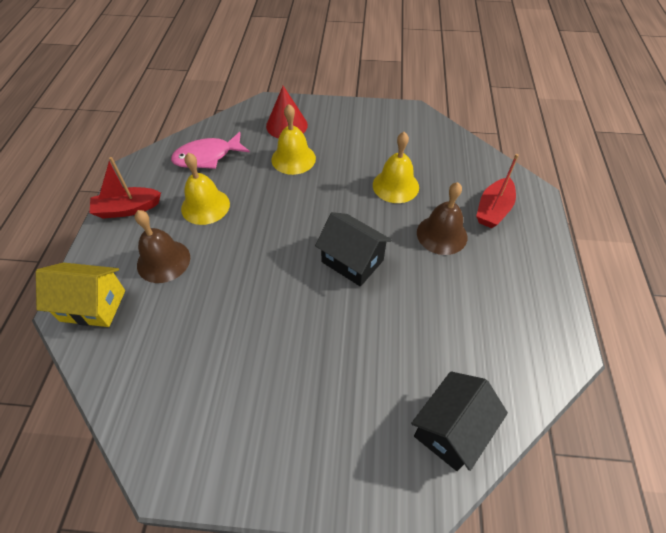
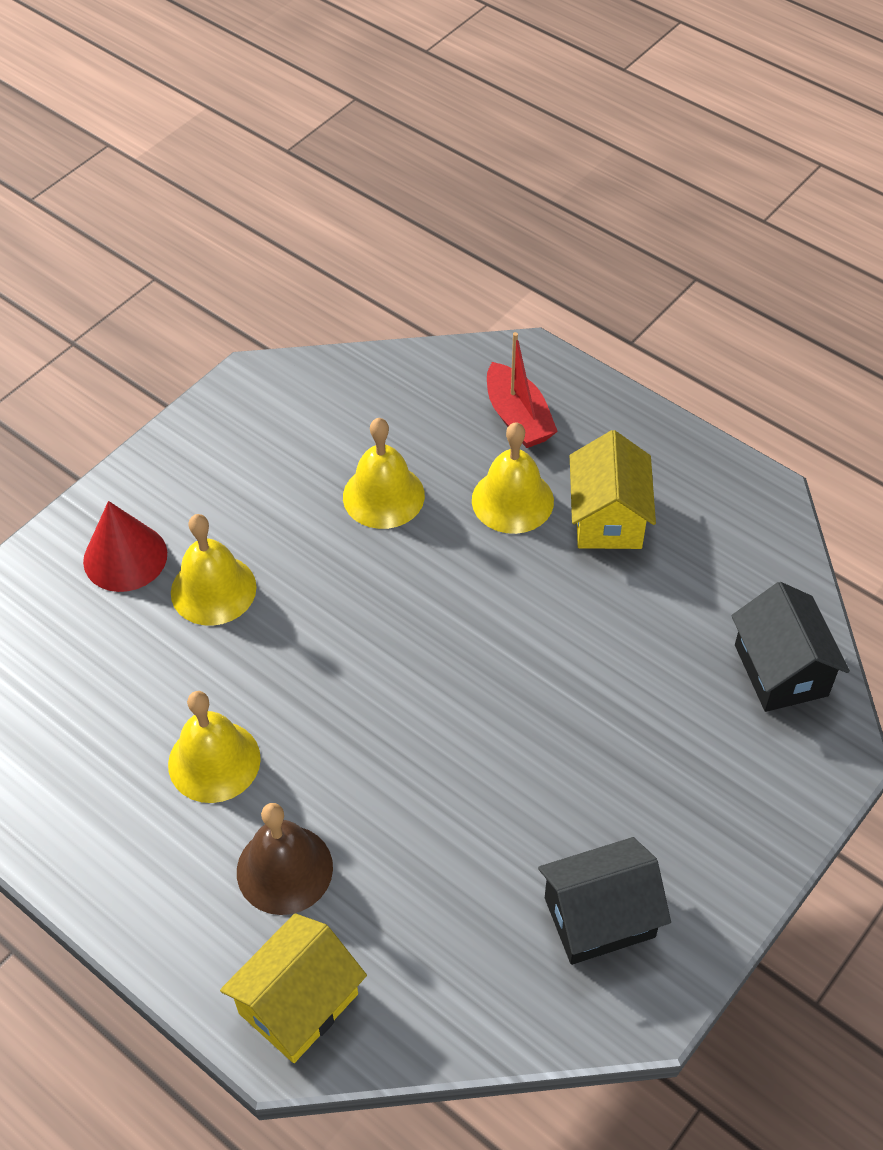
camera: 55 degrees left, 0 degrees up
red boat [90,157,161,219] -> none
pink fish [171,132,250,169] -> none
black house [315,212,392,287] -> black house moved to [538,837,671,965]
brown bell [417,182,467,255] -> yellow bell [472,422,554,534]
none -> yellow house [570,430,656,549]

